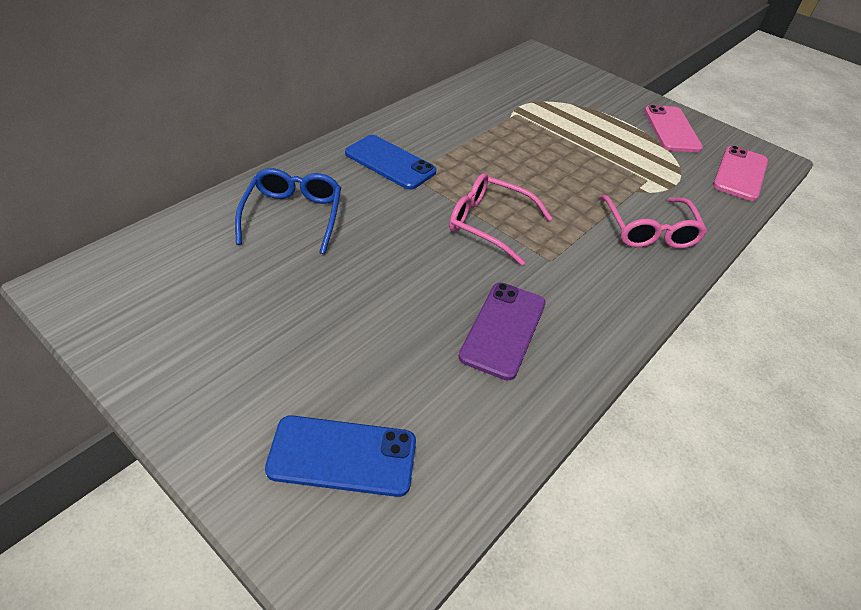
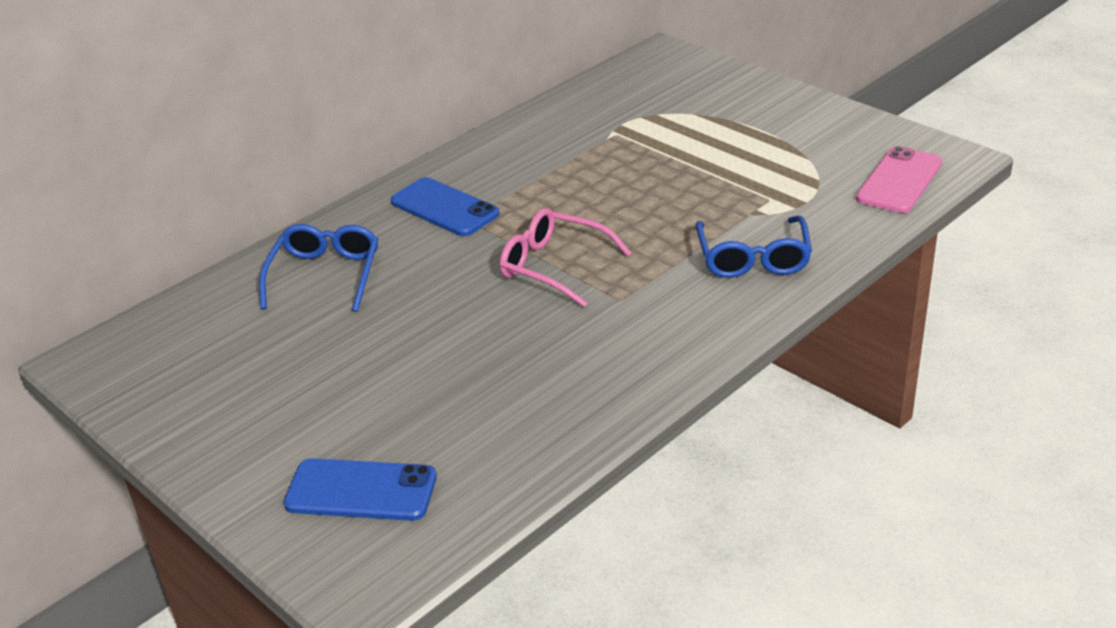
camera: 10 degrees right, 10 degrees down
purple phone [458,283,546,380] -> none
pink glasses [599,195,707,249] -> blue glasses [696,216,812,278]
pink phone [644,105,703,152] -> none

